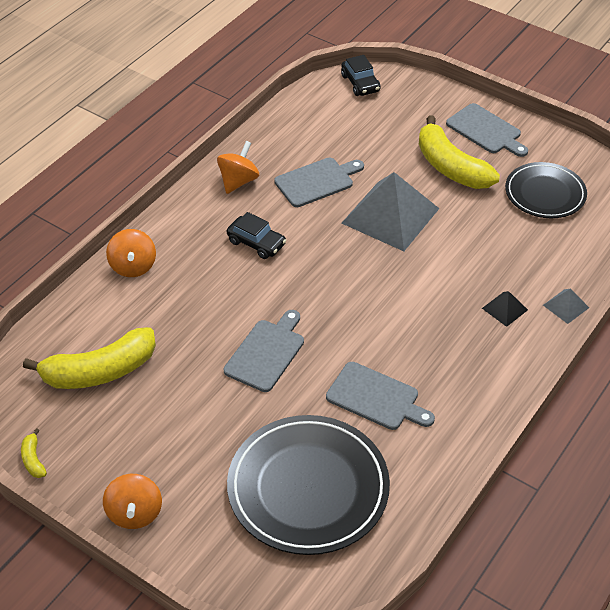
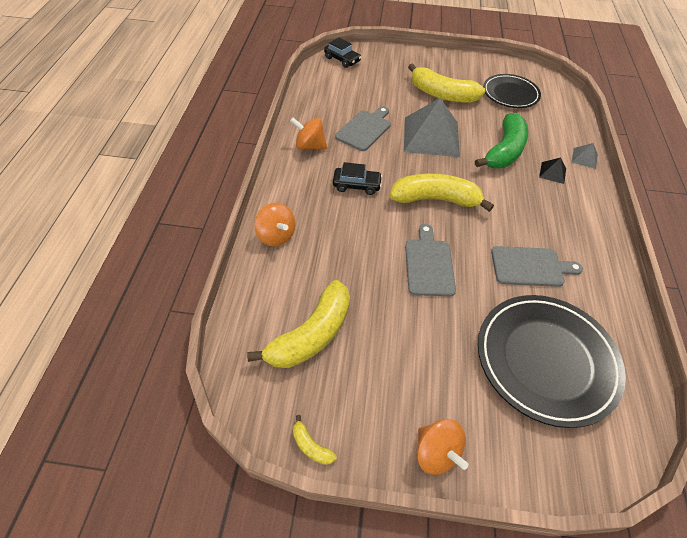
camera: 30 degrees left, 5 degrees up
orange spinning top [217,141,259,194] -> orange spinning top turned 75 degrees counterclockwise [290,117,327,150]
grey cutting board [446,103,528,157] -> none
none -> yellow banana [390,173,494,212]
none -> green banana [475,113,529,168]

